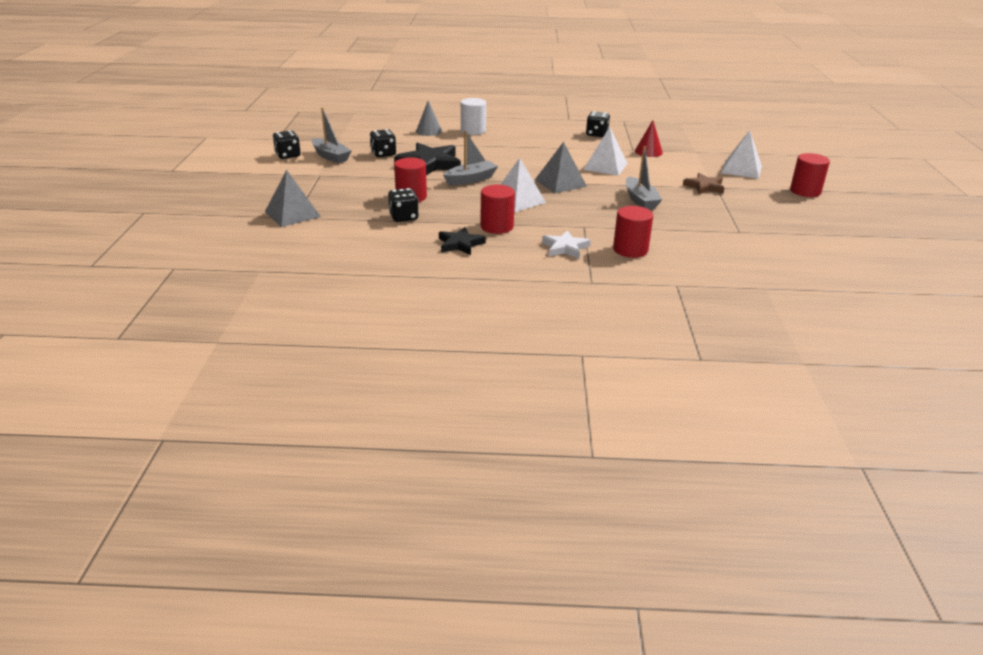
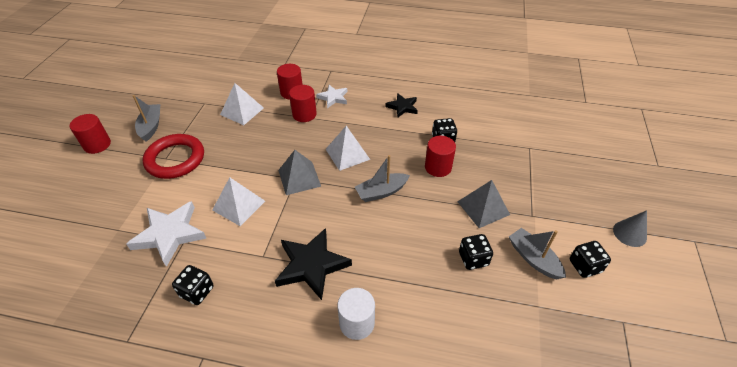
camera: 170 degrees left, 15 degrees up
grey pyramid [265,170,321,227] -> grey pyramid moved to [457,180,510,228]
black star [394,143,461,175] -> black star moved to [275,228,352,300]
grey cone [416,101,442,136] -> grey cone moved to [613,210,647,247]
red cylinder [480,184,515,234] -> red cylinder moved to [289,85,317,122]
grey boat [626,146,662,210] -> grey boat moved to [133,95,160,142]
red cone [635,120,663,157] -> white star [126,201,206,267]
brown star [683,173,724,194] -> red ring [143,134,204,179]
white pyramid [721,130,762,179] -> white pyramid moved to [220,83,264,125]

